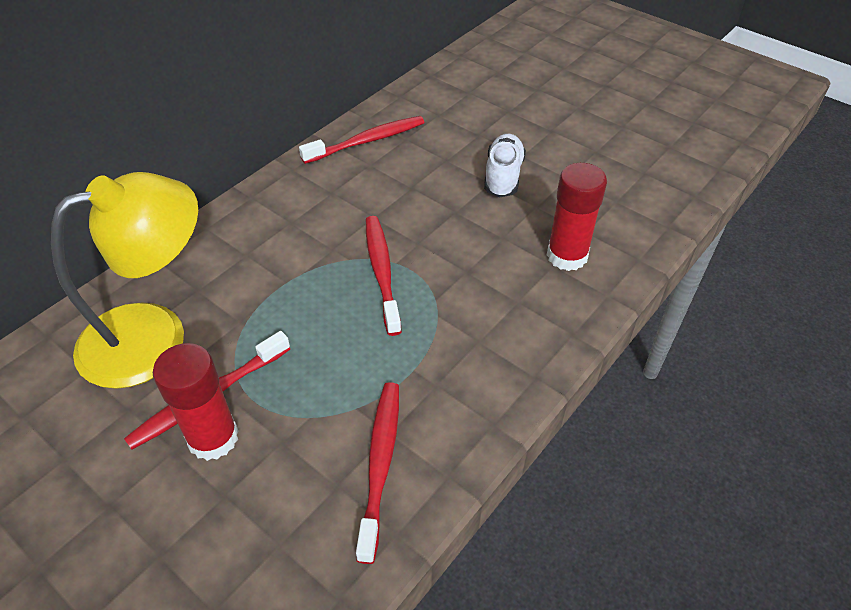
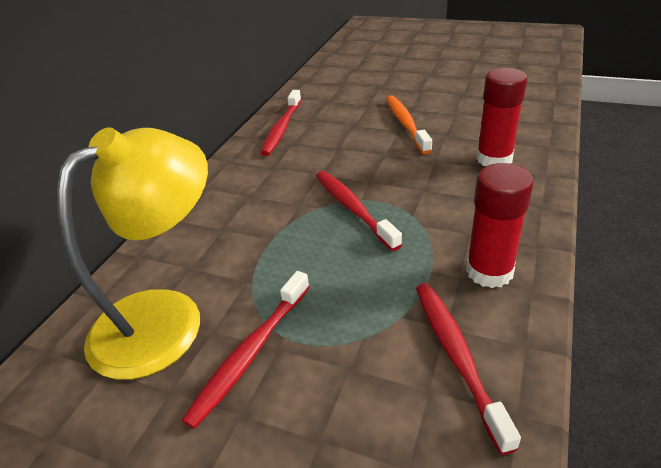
camera: 15 degrees left, 10 degrees down
red glue stick [153,343,238,461] -> red glue stick moved to [466,163,534,288]
red toothbrush [299,116,424,164] -> red toothbrush turned 150 degrees clockwise [260,90,301,156]
white shoe [484,134,526,198] -> orange toothbrush [386,95,432,154]

